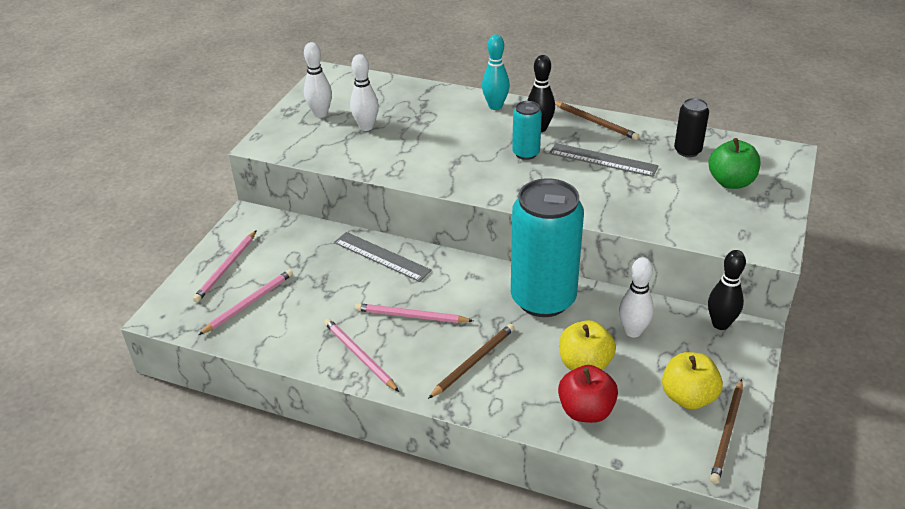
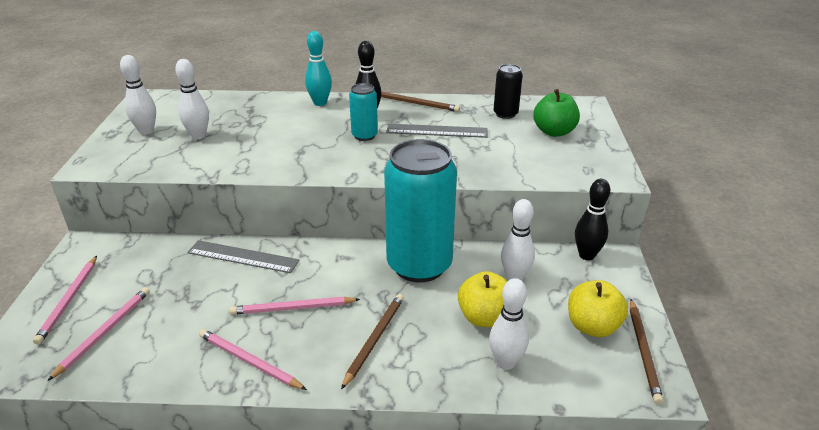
camera: 20 degrees left, 5 degrees down
red apple [558,365,618,423] -> white bowling pin [489,278,529,370]

